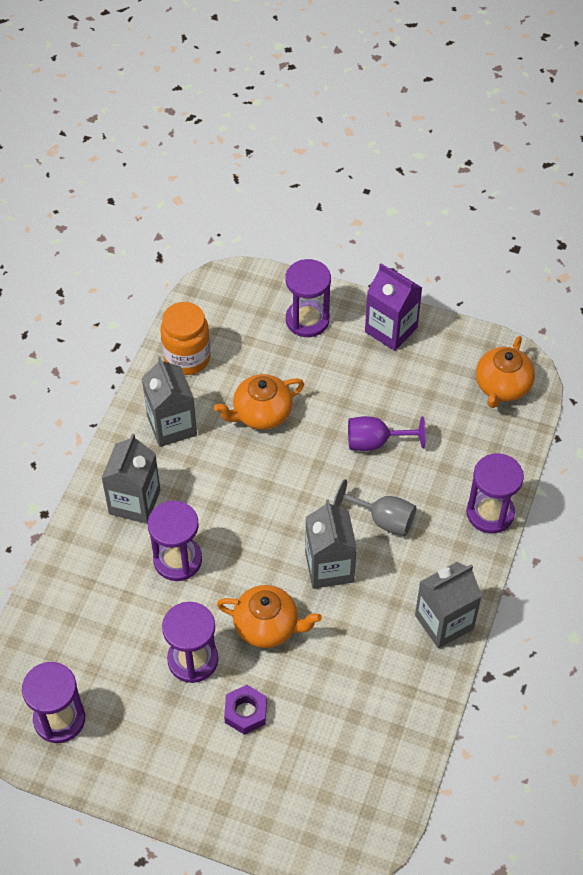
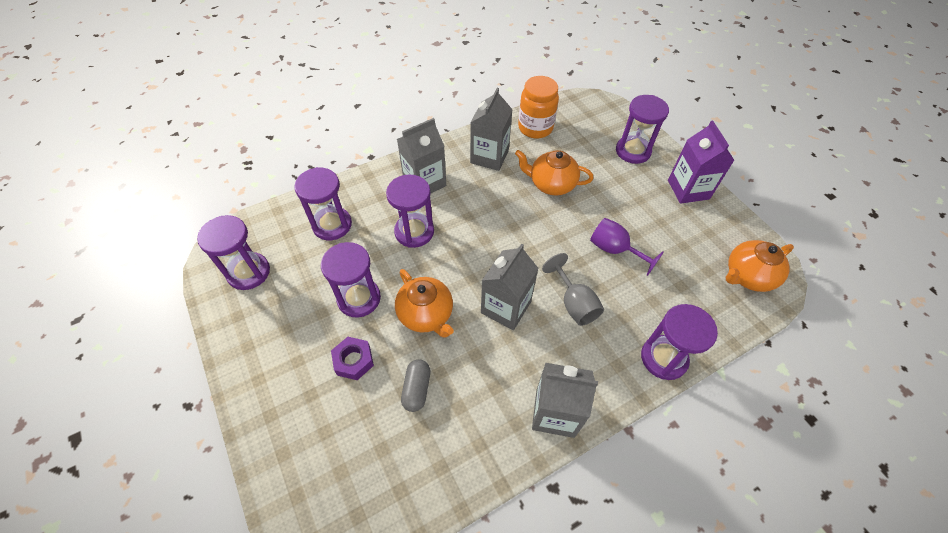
camera: 40 degrees right, 0 degrees up
none -> purple hourglass [294,167,352,240]
none -> grey capsule [401,359,430,412]

